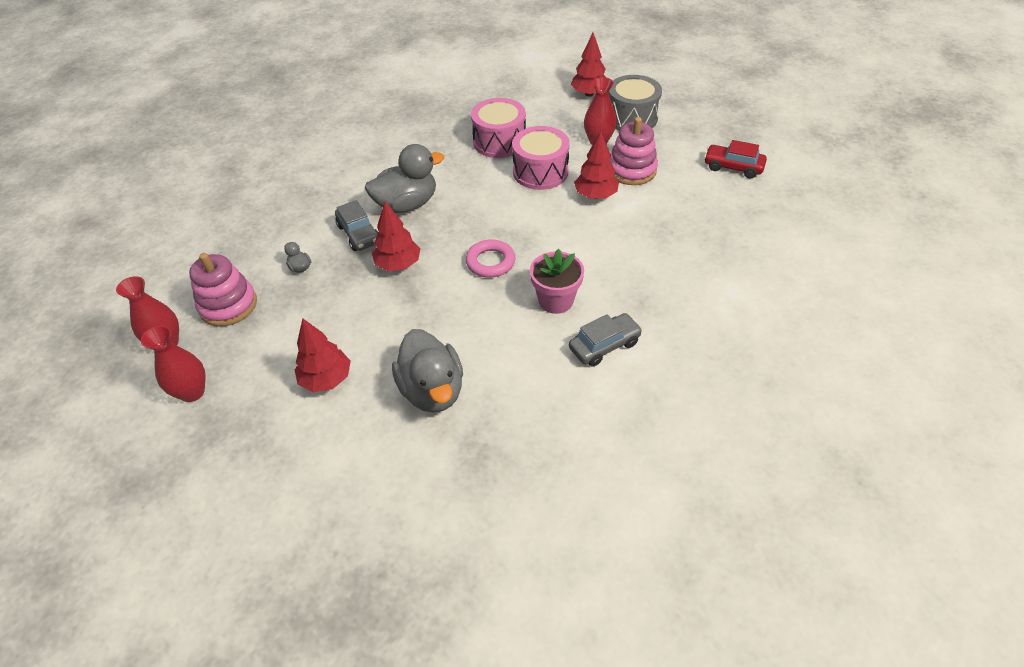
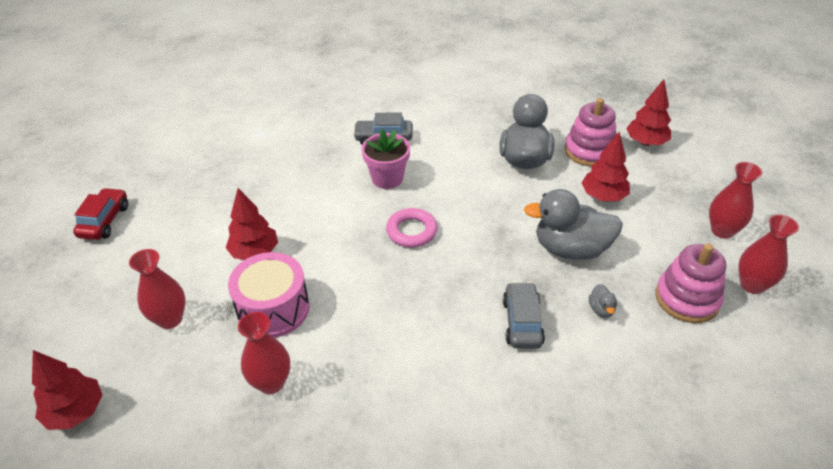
camera: 150 degrees left, 5 degrees down
grey duck [365,144,444,213] -> grey duck moved to [524,189,623,260]
red tree [372,202,420,271] -> red tree moved to [626,79,671,146]
pink drum [471,98,526,158] -> red vase [238,312,290,394]
grey drum [609,75,662,131] -> none
pink stacking toy [610,117,658,185] -> pink stacking toy moved to [565,98,617,167]
red car [704,140,767,179] -> red car turned 135 degrees counterclockwise [73,188,128,240]

